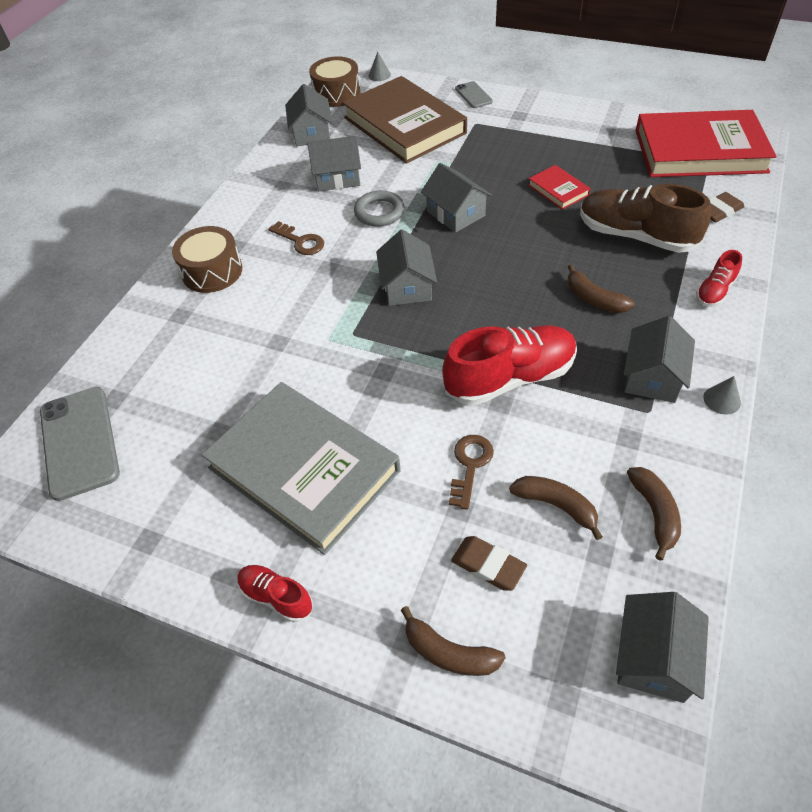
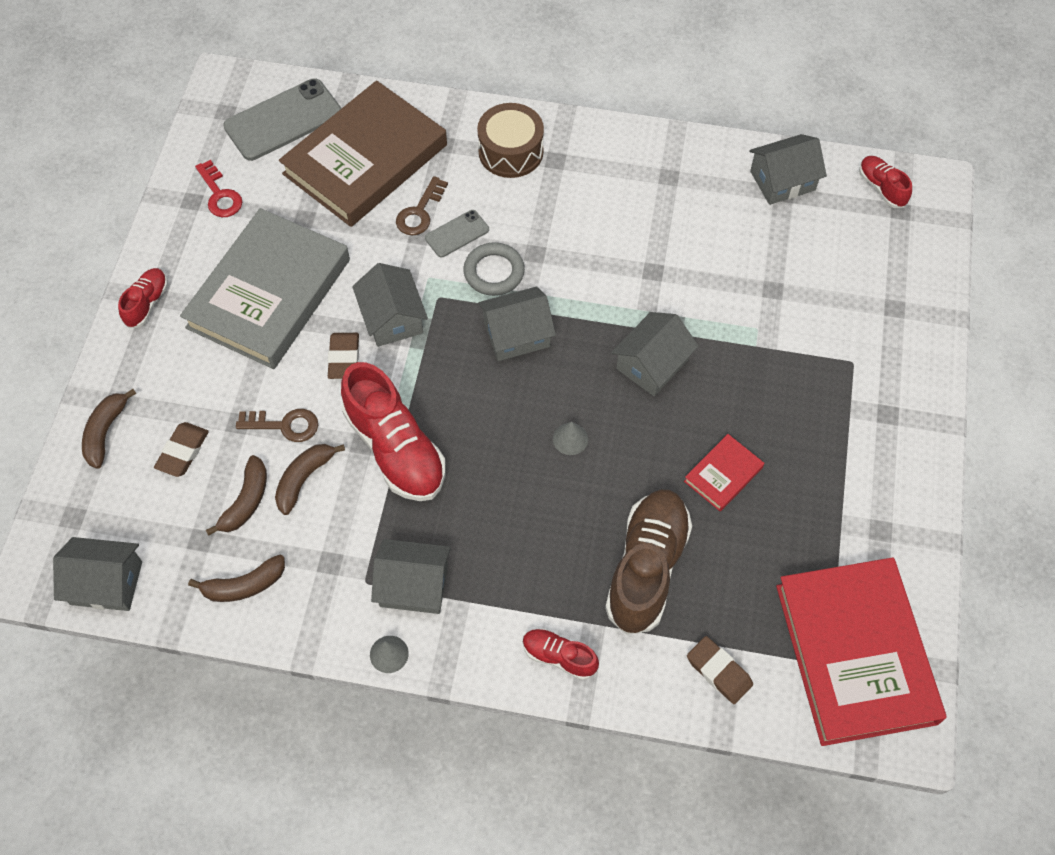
camera: 75 degrees right, 10 degrees up
brown key [268,221,324,255] -> brown key moved to [396,176,448,235]
grey house [307,136,361,191] -> grey house moved to [352,263,428,347]
brown drum [309,56,360,107] -> red shoe [859,156,912,208]
brown book [342,76,467,164] -> brown book moved to [279,80,447,227]
grey ring [354,190,405,227] -> grey ring moved to [463,242,525,296]
grey cone [368,52,391,81] -> grey cone moved to [553,422,588,455]
grey phone [455,81,493,108] -> grey phone moved to [425,210,489,257]
brown banana [568,264,635,313] -> brown banana moved to [275,444,345,515]
none -> red key [195,160,242,217]
none -> brown eraser [328,333,359,379]

